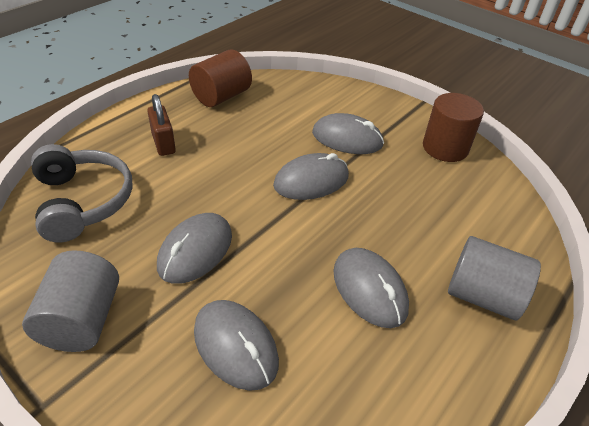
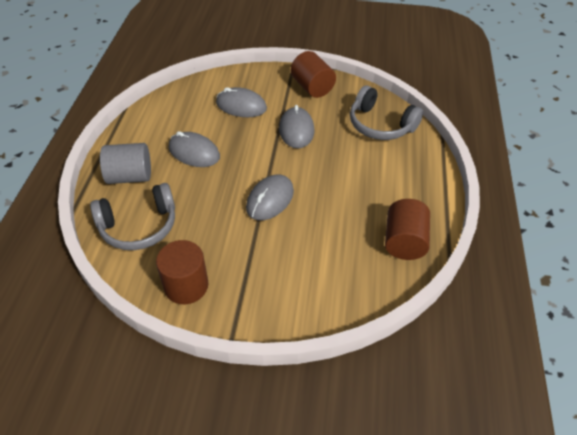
camera: 150 degrees right, 5 degrees up
grey cylinder [22,250,119,352] -> brown cylinder [291,51,336,98]
brown padlock [147,94,176,156] -> none
grey mouse [312,113,384,154] -> none
none -> grey headphones [90,183,175,250]

